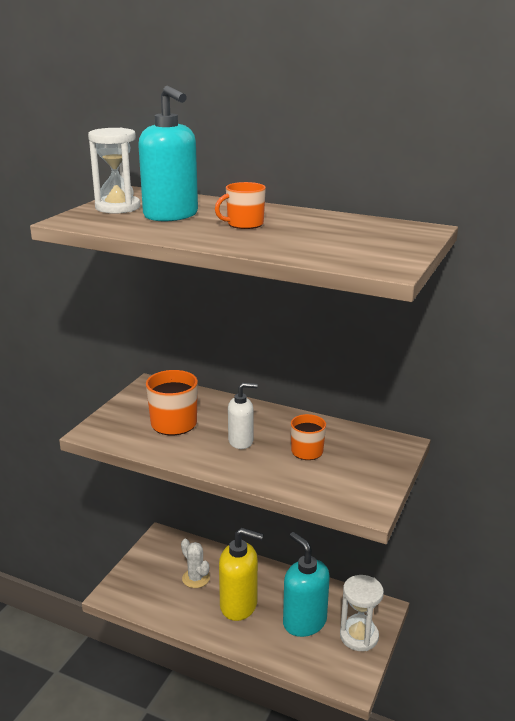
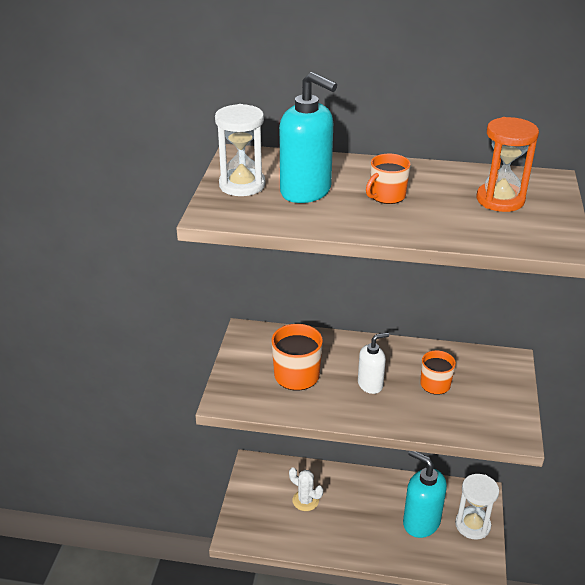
camera: 15 degrees left, 10 degrees up
yellow soap dispenser [219,528,264,621] -> none
none -> orange hourglass [477,117,539,212]

